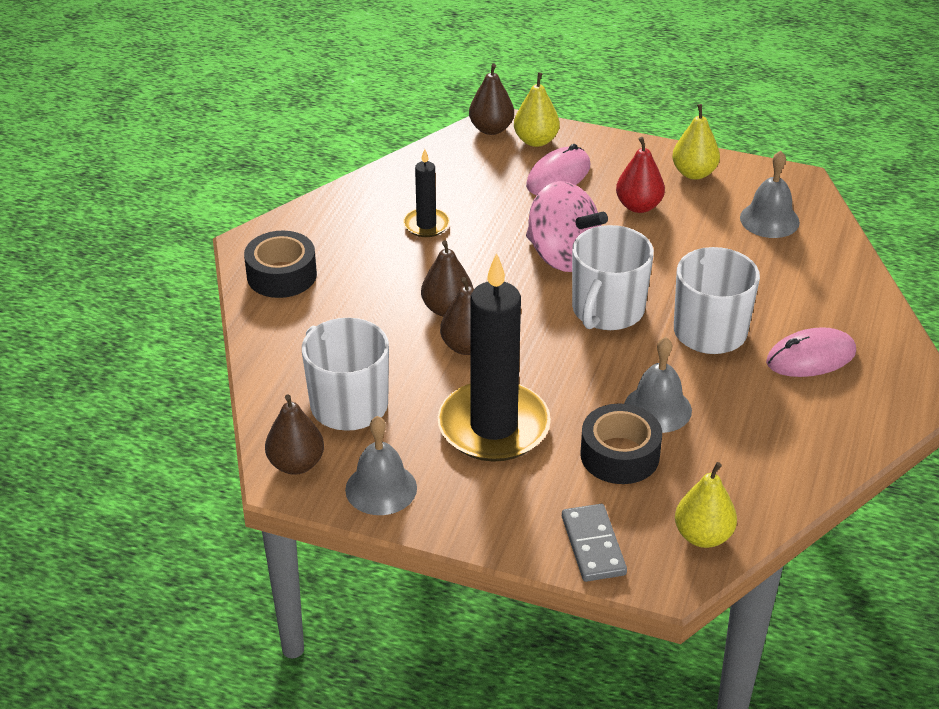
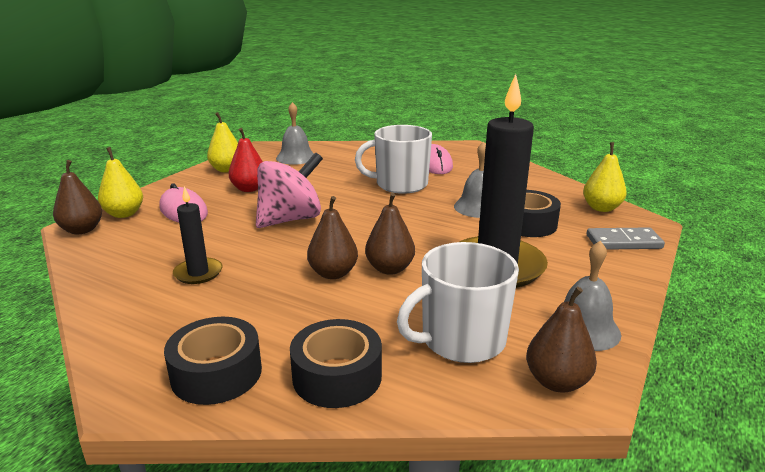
camera: 80 degrees left, 15 degrees down
white mug [572,225,654,330] -> none
none -> black tape [290,319,382,408]

